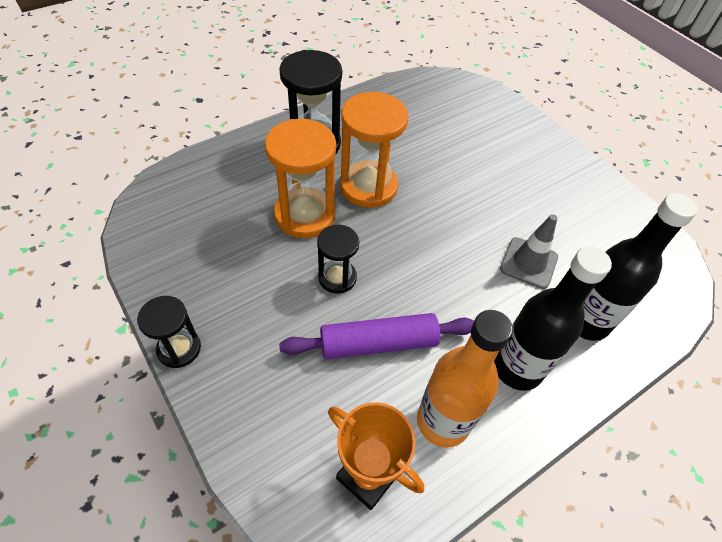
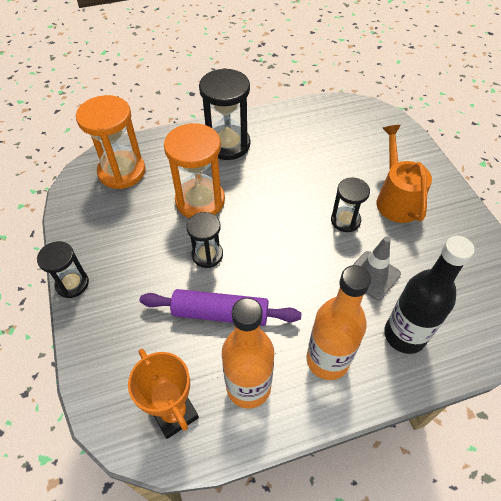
camera: 20 degrees right, 0 degrees up
orange hourglass [340,92,408,208] -> orange hourglass moved to [76,95,146,189]
black bottle [494,246,612,391] -> orange bottle [306,265,371,380]
none -> black hourglass [331,178,370,232]
none -> orange watering can [376,125,432,223]

